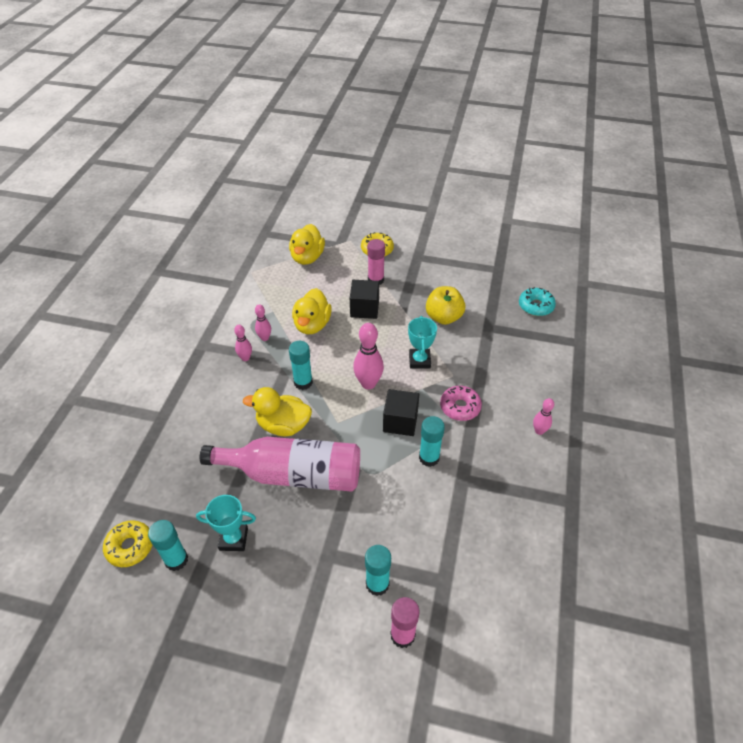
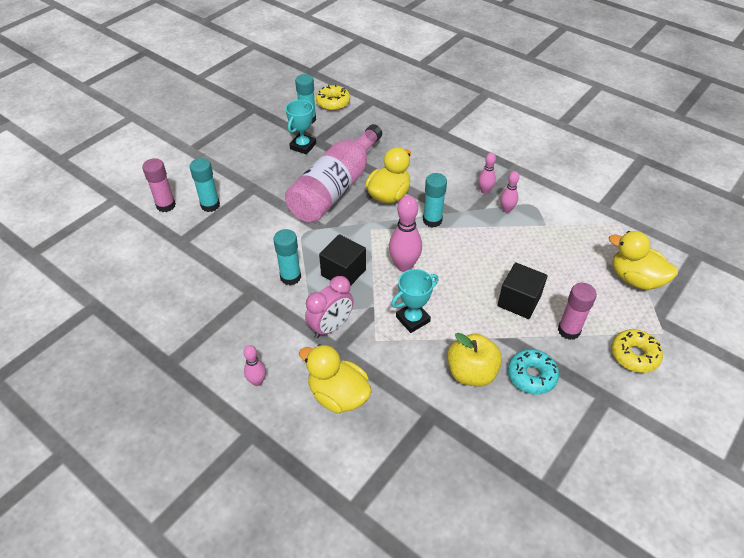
camera: 115 degrees right, 0 degrees up
yellow duck [292,288,332,334] -> yellow duck moved to [299,344,372,414]
turquoise trophy [408,316,437,369] -> turquoise trophy turned 60 degrees counterclockwise [391,269,438,333]
pink donut [440,386,482,421] -> pink clock [305,276,354,338]
turquoise donut [519,287,556,316] -> turquoise donut moved to [508,349,559,395]

